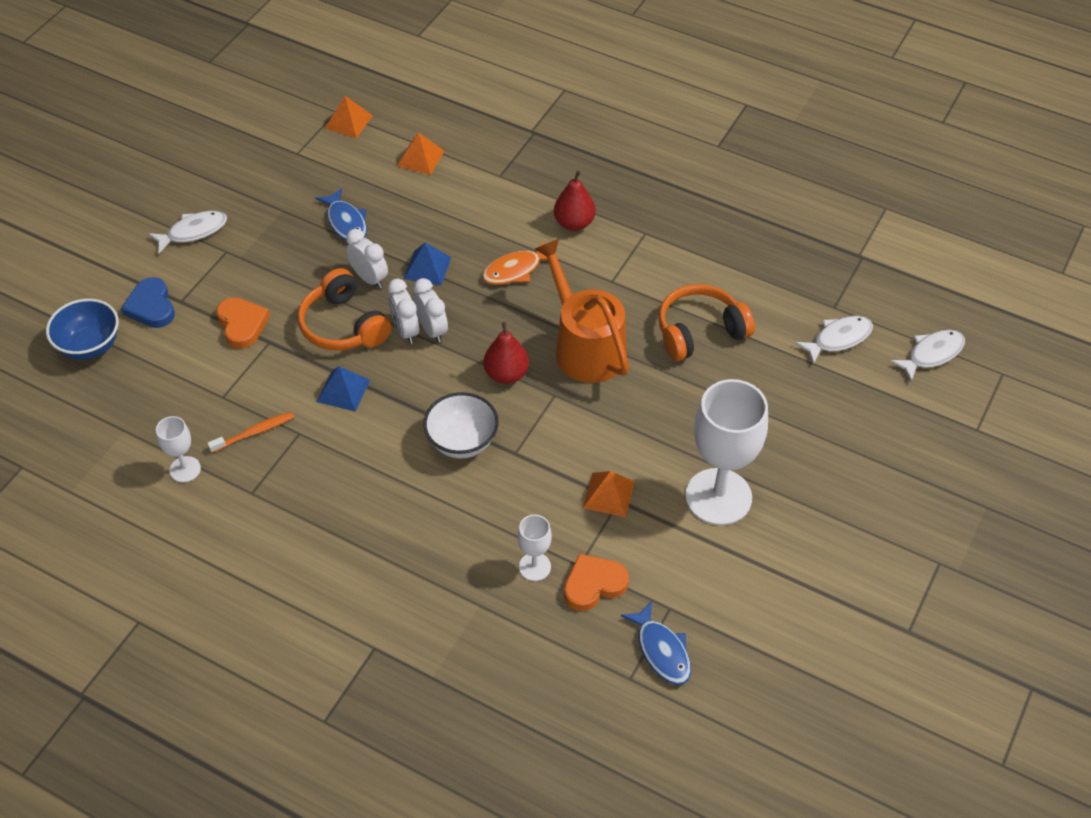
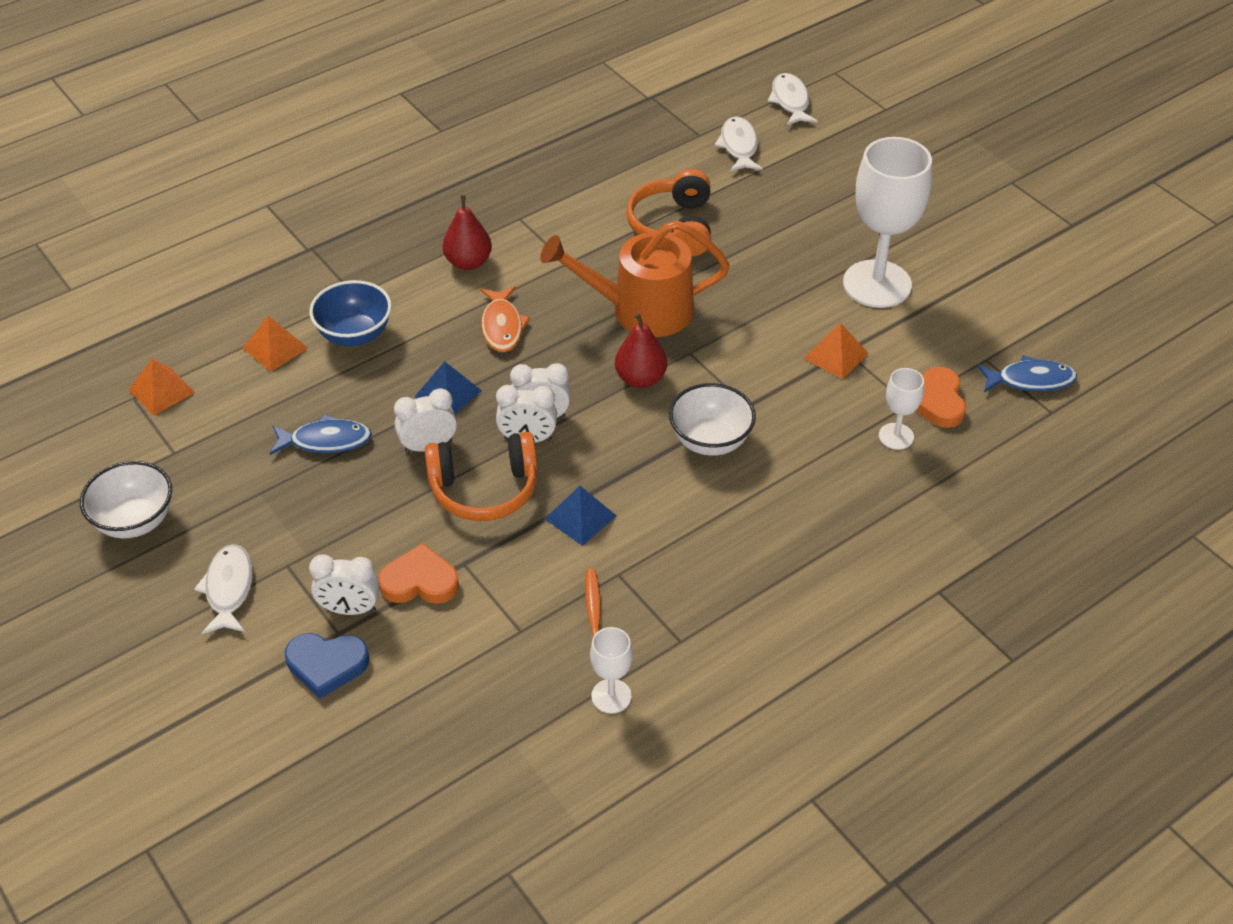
camera: 65 degrees left, 5 degrees down
blue bowl [46,299,119,360] -> blue bowl moved to [309,280,392,347]
none -> white bowl [80,461,172,538]
none -> white clock [309,554,380,615]

